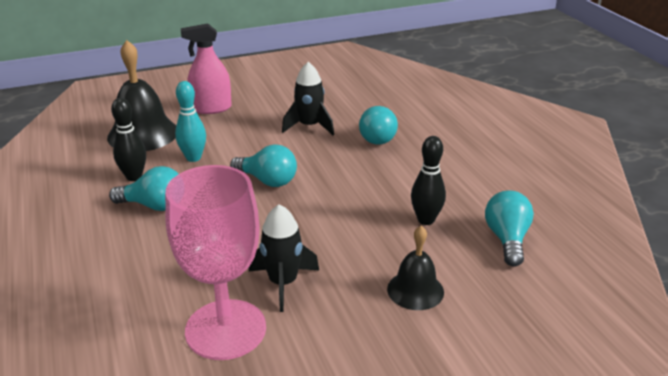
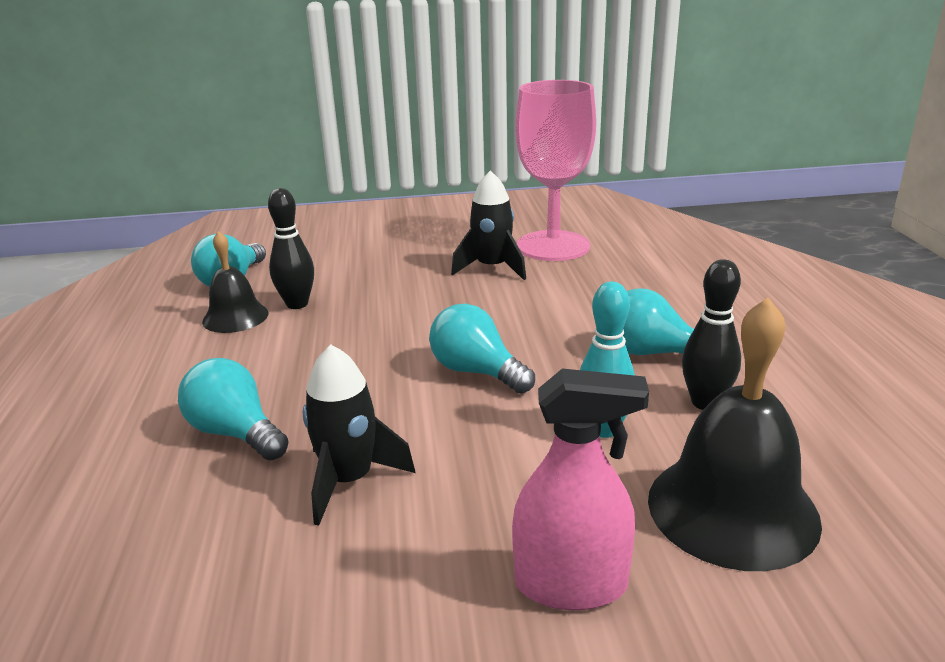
camera: 165 degrees left, 5 degrees down
turquoise light bulb [359,106,398,145] -> turquoise light bulb turned 75 degrees counterclockwise [178,358,289,460]
black bell [387,226,444,310] -> black bell moved to [202,231,269,333]

